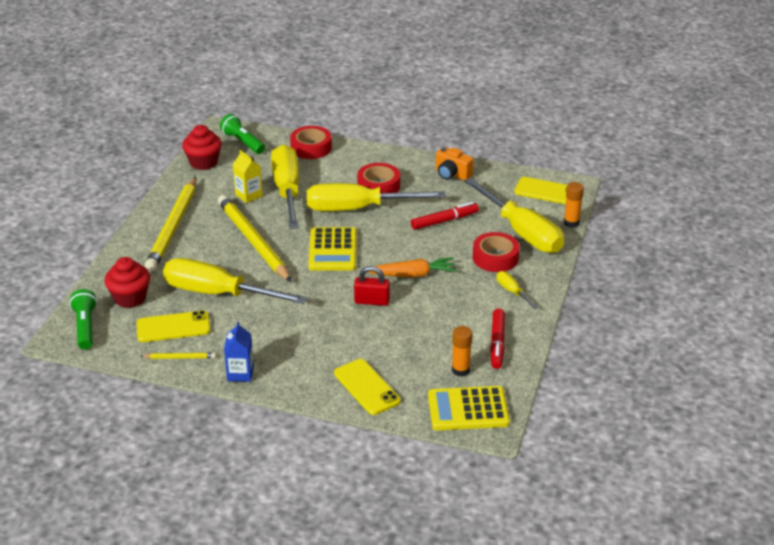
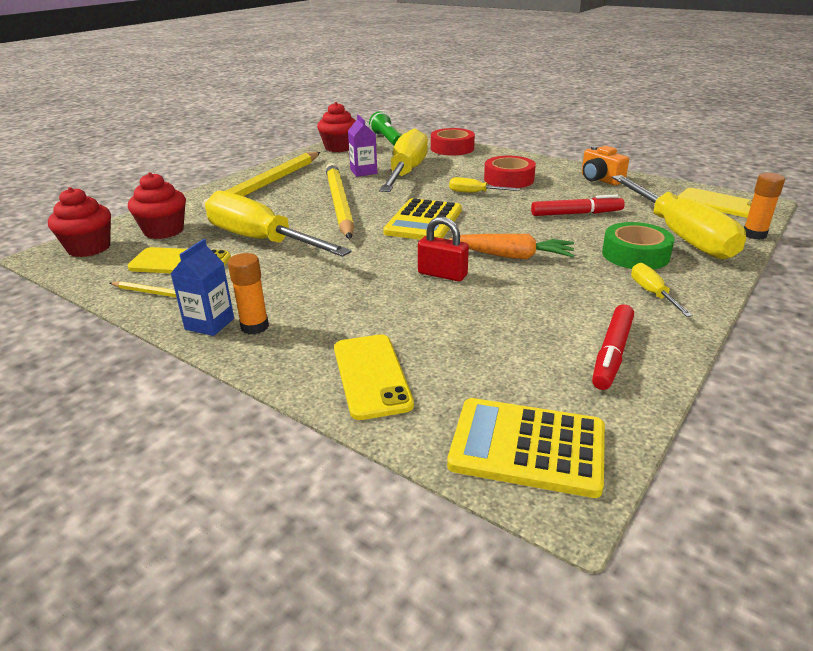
camera: 20 degrees right, 5 degrees down
green flashlight [69,289,97,350] -> red cupcake [48,187,111,257]
yellow carton [233,150,263,203] -> purple carton [348,115,377,177]
yellow screwdriver [307,183,446,211] -> yellow screwdriver [449,177,520,193], size x0.42
orange glue stick [452,326,472,377] -> orange glue stick moved to [228,253,269,335]
red tape [473,232,520,272] -> green tape [602,222,675,270]

